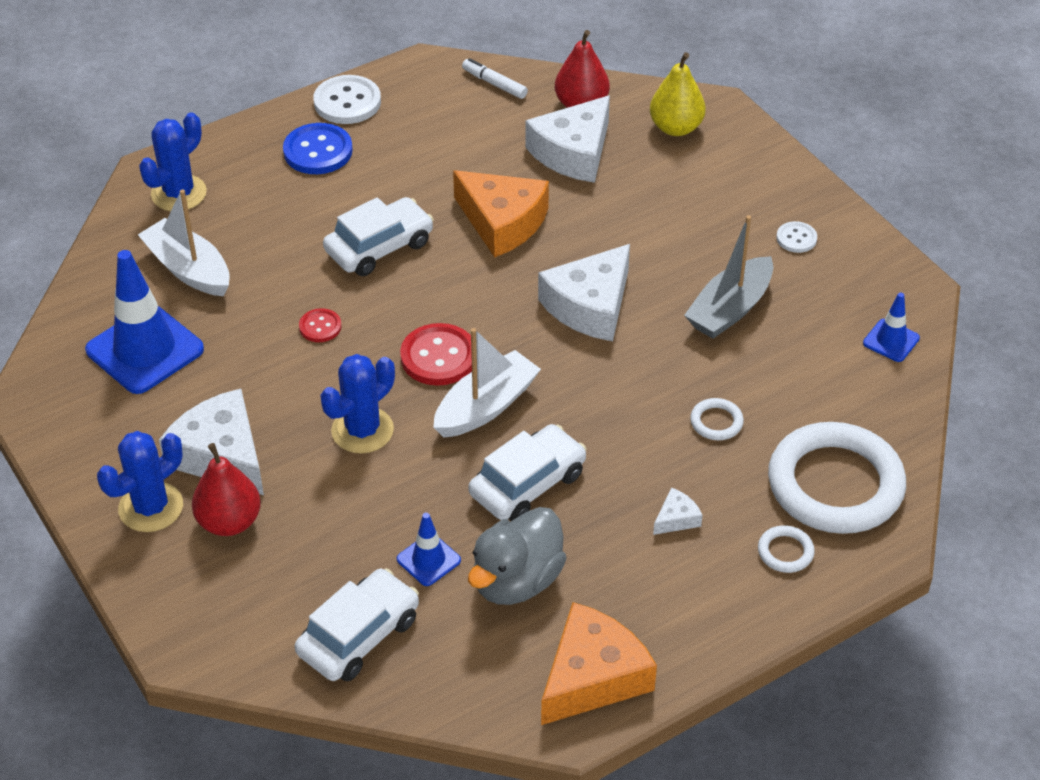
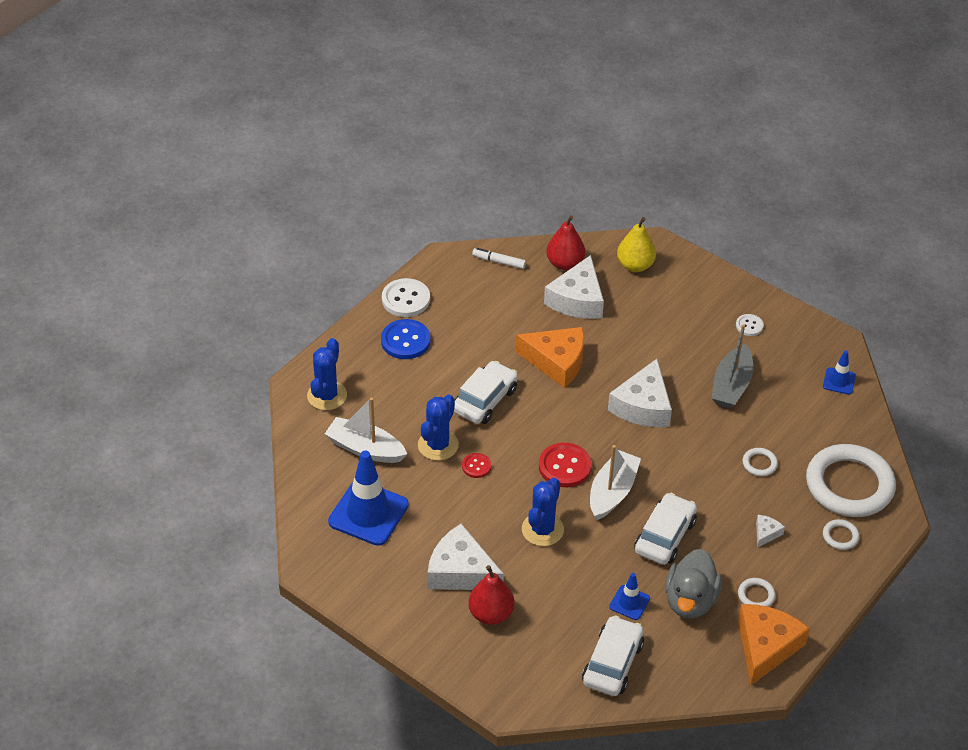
camera: 20 degrees left, 0 degrees up
blue cactus [97,431,183,532] -> blue cactus moved to [418,395,459,461]
none -> white ring [738,578,776,607]

